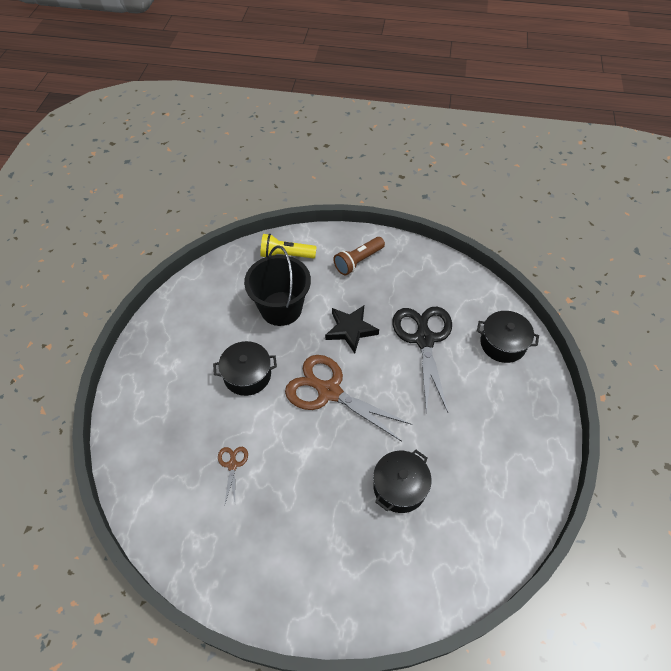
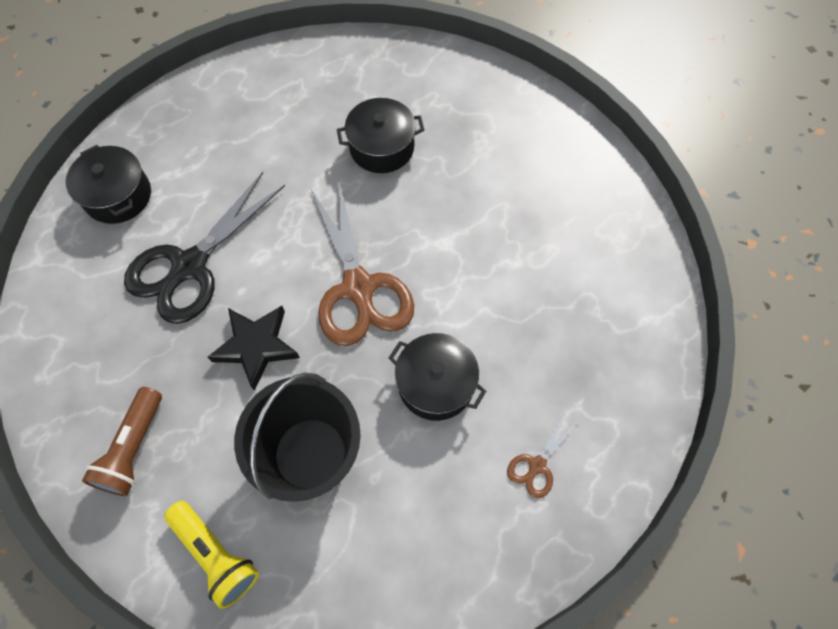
camera: 140 degrees left, 10 degrees up
brown scissors [218,447,248,506] -> brown scissors moved to [507,412,577,499]
brown flashlight [334,237,385,275] -> brown flashlight turned 105 degrees clockwise [82,387,162,496]

